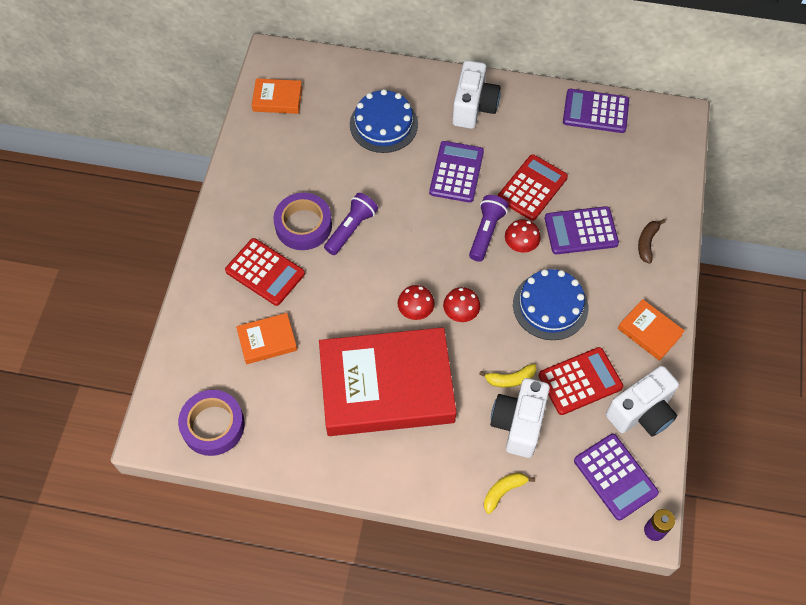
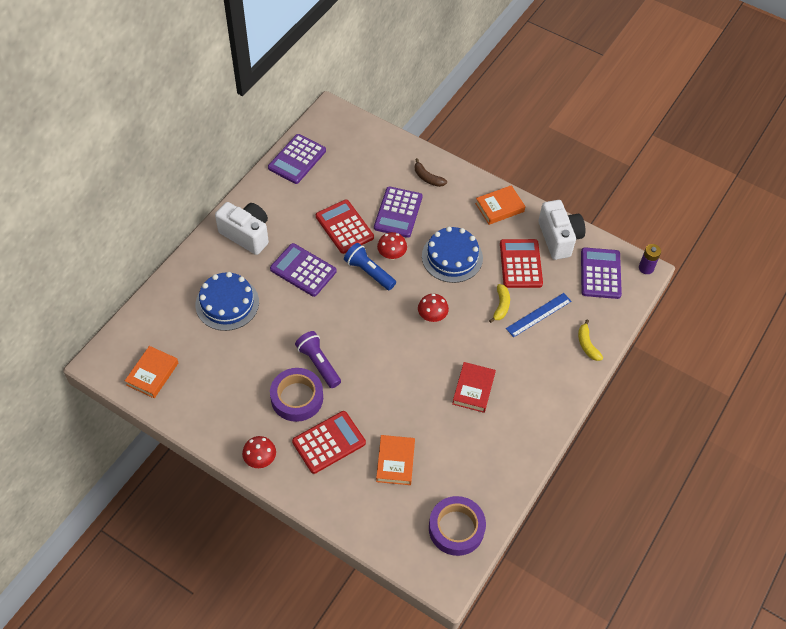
camera: 70 degrees left, 5 degrees down
red book [319,327,456,436] -> red book [452,362,496,413], size x0.42
red mushroom [398,285,435,320] -> red mushroom moved to [242,436,276,468]
purple flashlight [469,195,509,262] -> blue flashlight [344,243,396,290]
white camera [490,378,550,458] -> blue ruler [506,293,572,337]
purple calculator [574,434,659,520] -> purple calculator turned 75 degrees counterclockwise [581,247,622,299]

